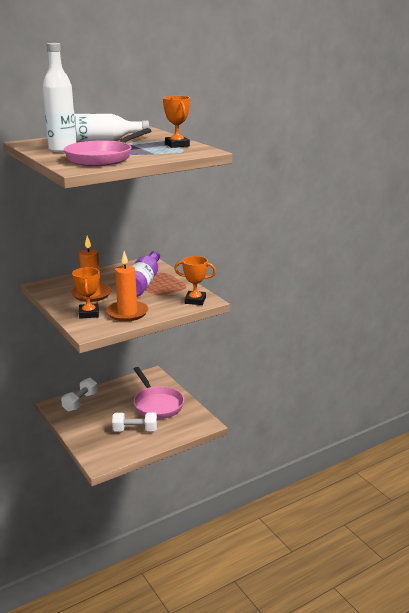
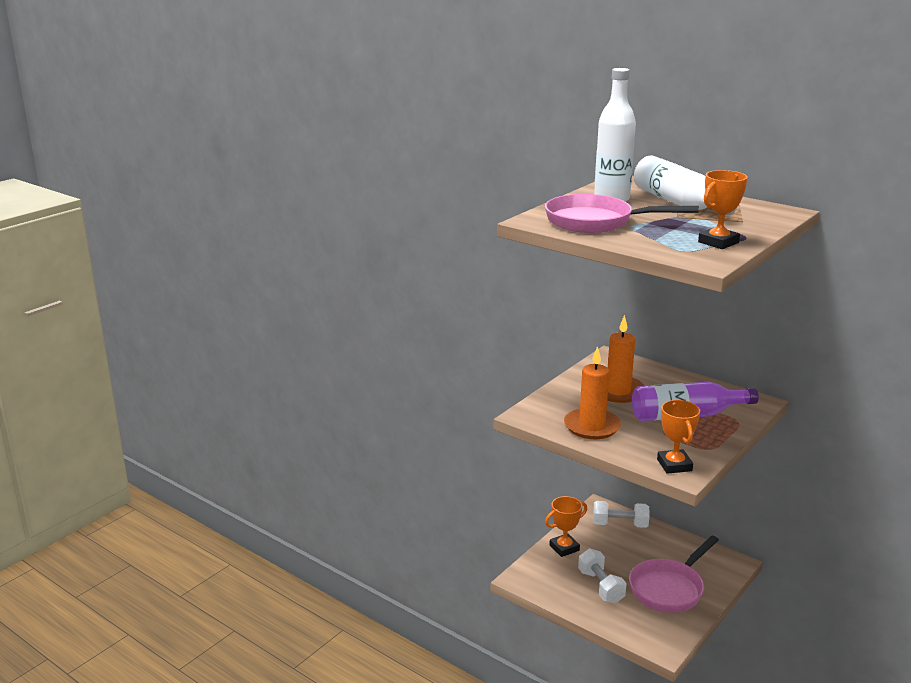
camera: 70 degrees right, 0 degrees up
orange trophy [72,267,99,319] -> orange trophy moved to [545,496,587,557]

